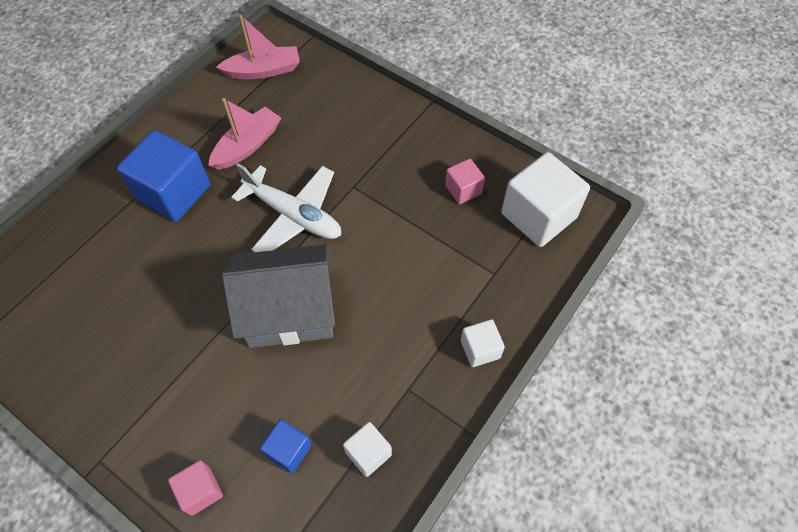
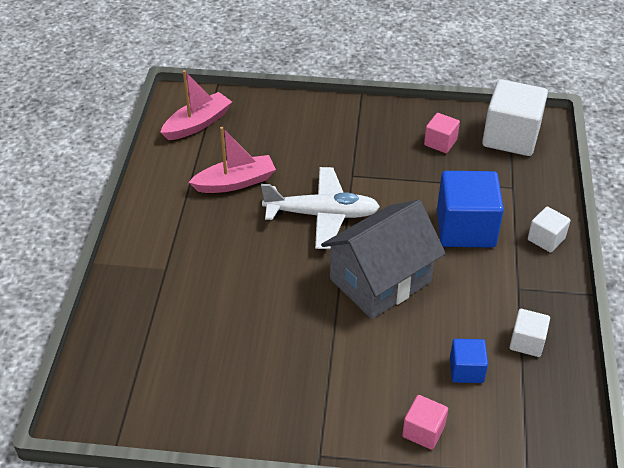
camera: 30 degrees left, 15 degrees down
blue cube [117,130,210,222] -> blue cube moved to [437,171,504,248]
pink boat [208,98,281,170] -> pink boat turned 60 degrees clockwise [189,127,276,193]

